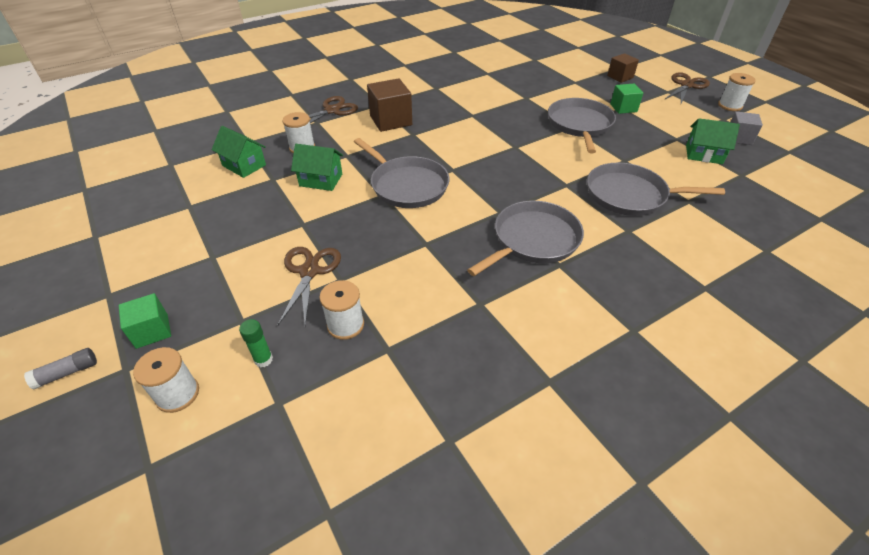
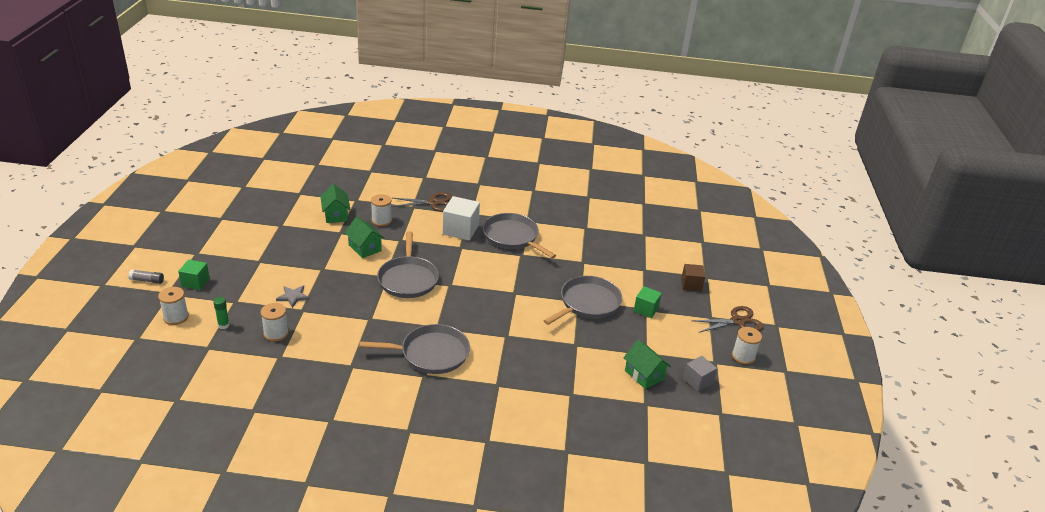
camera: 35 degrees right, 10 degrees down
brown scissors [278,247,341,326] -> grey star [276,285,310,308]
brown cube [367,78,412,132] -> white cube [443,196,480,241]
grey pan [587,163,725,216] -> grey pan moved to [483,213,556,258]

